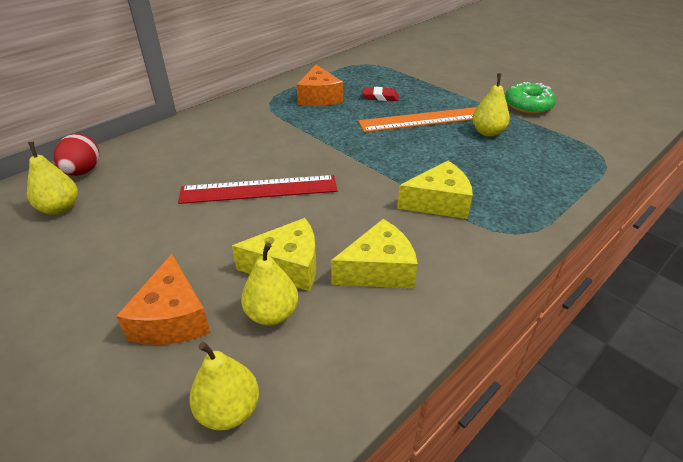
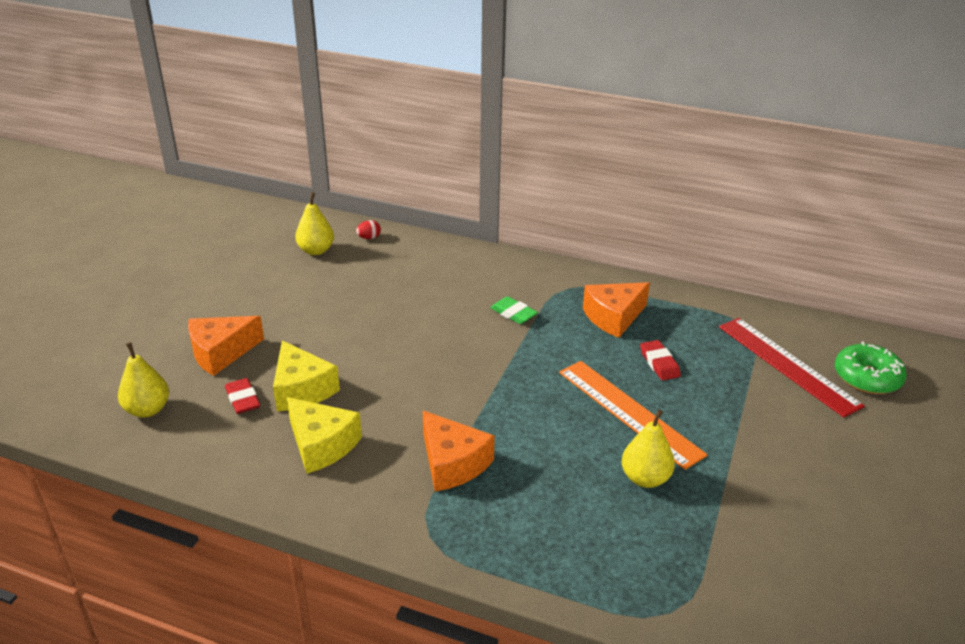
camera: 65 degrees right, 5 degrees down
red egg [54,134,99,176] -> red egg [356,220,381,239], size x0.53
red ruler [178,175,337,204] -> red ruler moved to [719,318,865,418]
yellow pear [241,242,298,326] -> red eraser [225,378,260,414]
yellow cheese [397,161,473,219] -> orange cheese [423,411,495,492]
green donut [505,82,556,114] -> green donut moved to [835,342,907,394]
none -> green eraser [490,296,538,324]

